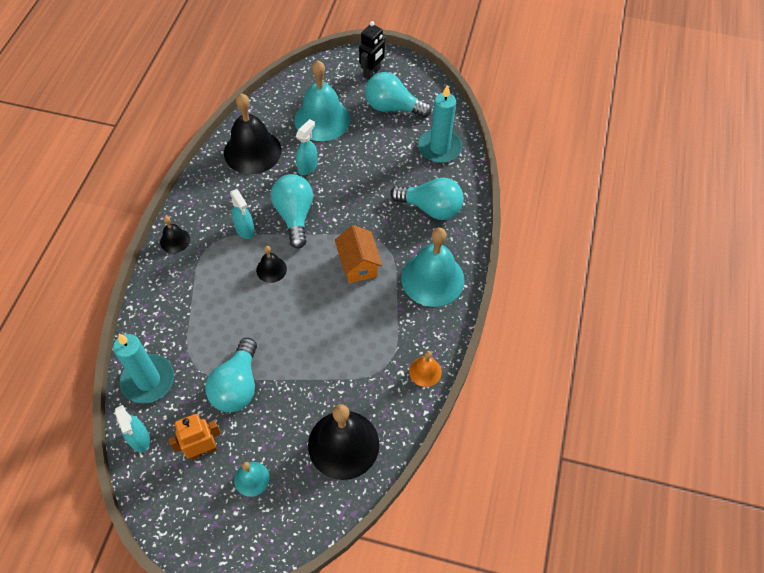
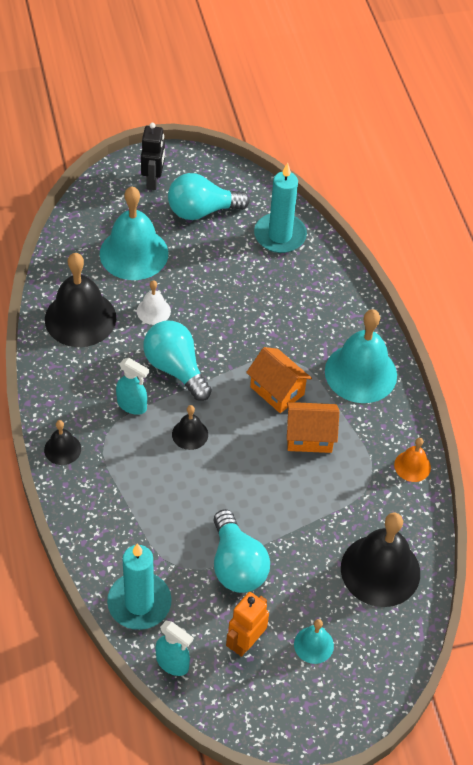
camera: 30 degrees left, 5 degrees down
turquoise spray bottle [296,119,318,175] -> white bell [137,280,171,325]
turquoise light bulb [390,178,464,220] -> none
none -> orange house [287,402,339,453]

